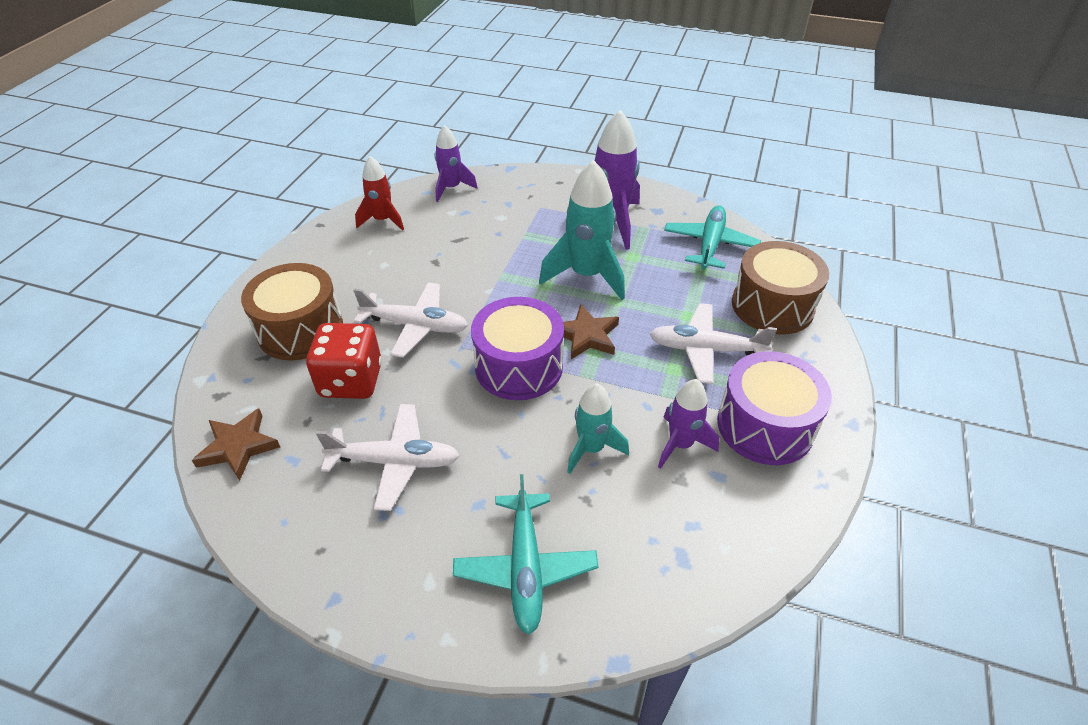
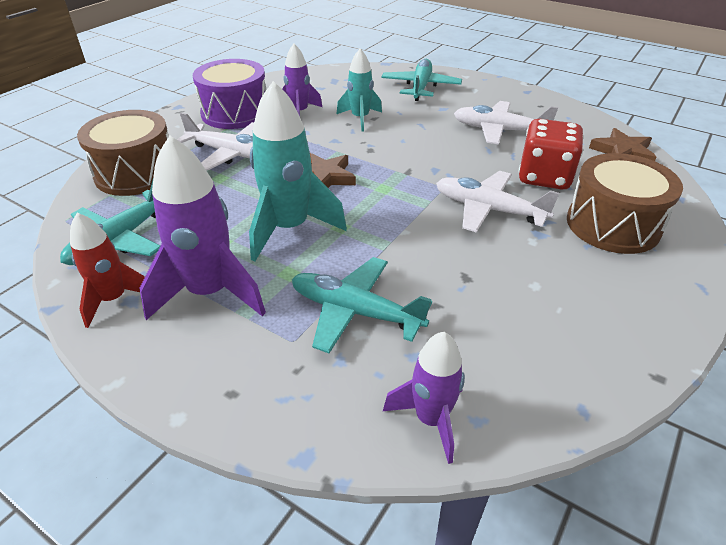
camera: 165 degrees left, 5 degrees down
red rocket [355,156,404,231] -> red rocket moved to [70,213,145,328]
purple drum [471,297,564,400] -> none
none -> turquoise plane [292,257,432,353]

